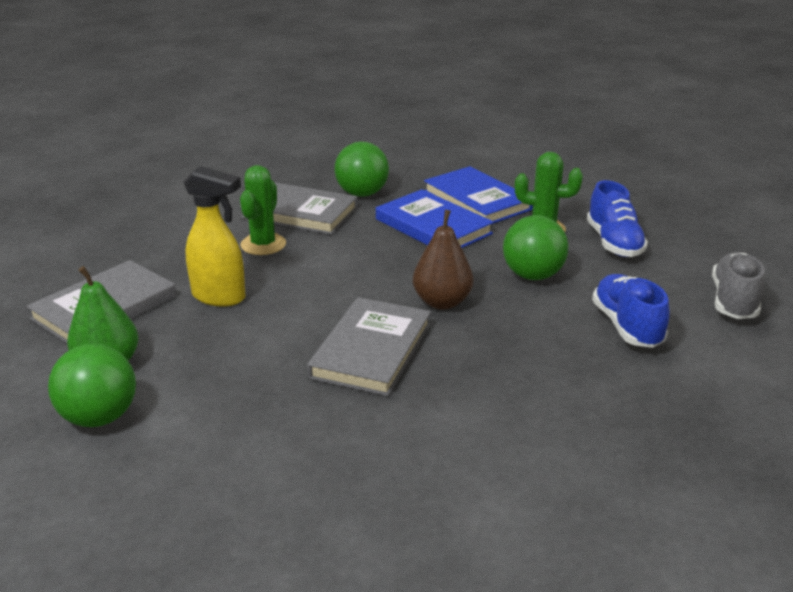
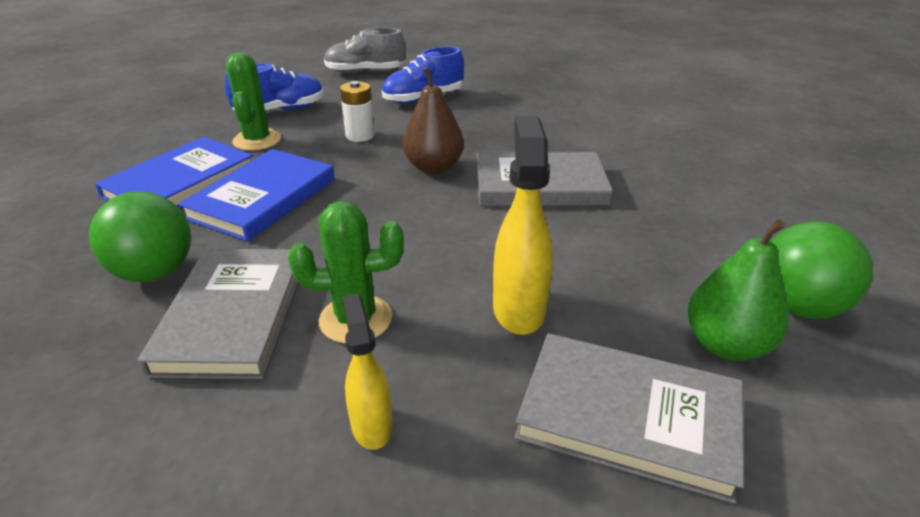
camera: 110 degrees left, 5 degrees up
green ball [503,215,569,280] -> white battery [340,81,375,142]
none -> yellow spray bottle [342,294,392,450]

